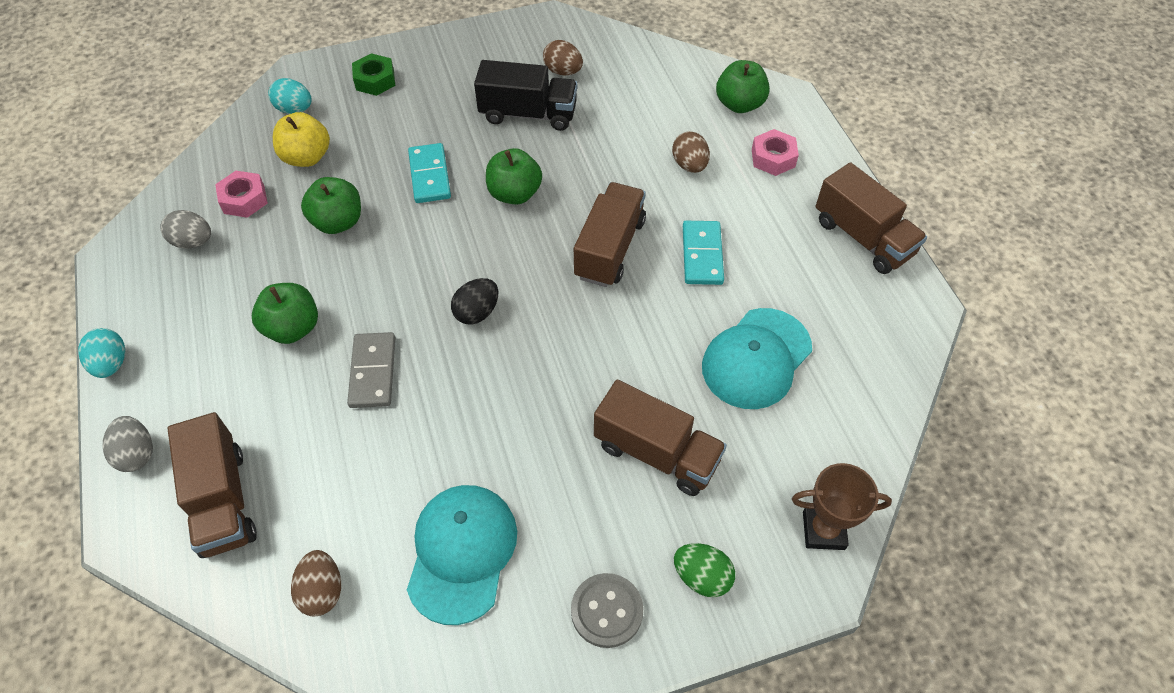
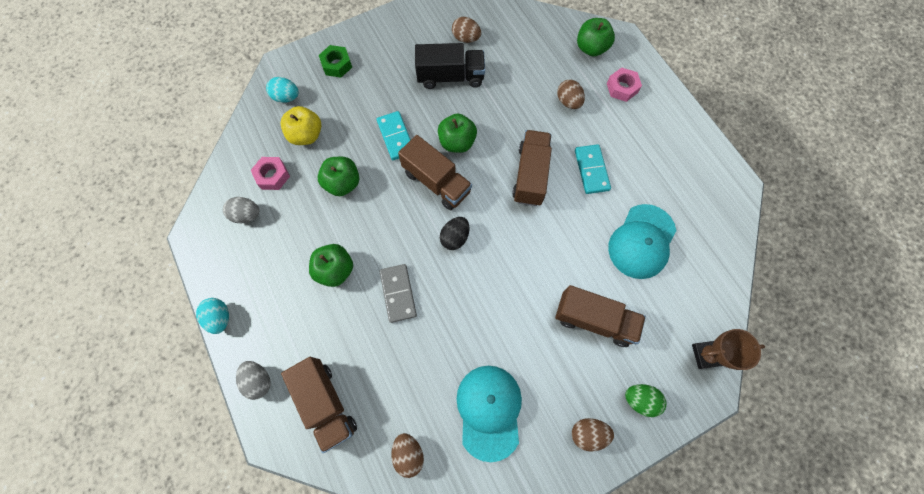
camera: 10 degrees left, 15 degrees up
grey button [571,573,643,648] -> brown egg [572,418,614,451]
brown truck [815,162,927,274] -> brown truck moved to [398,135,472,210]

